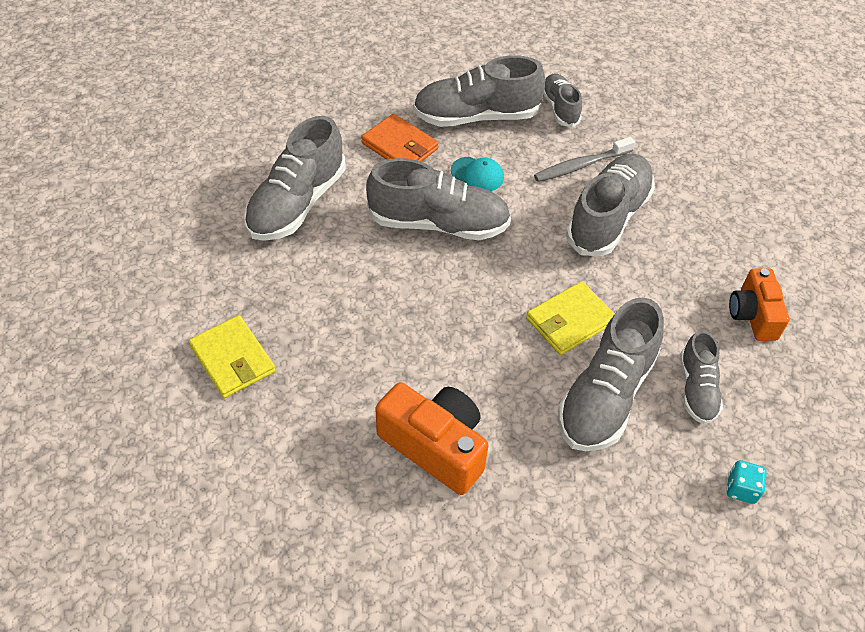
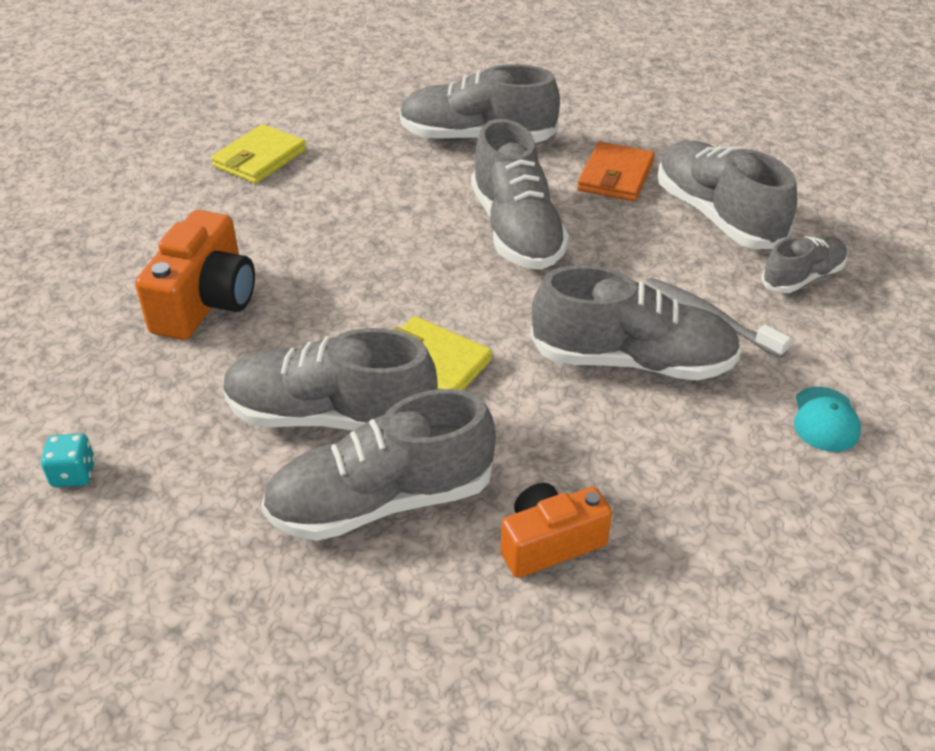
camera: 70 degrees right, 10 degrees down
turquoise cap [451,157,504,191] -> turquoise cap moved to [794,387,861,452]
grey shoe [680,330,723,424] -> grey shoe [261,389,496,541], size x1.76
turquoise dice [726,460,767,504] -> turquoise dice moved to [41,434,95,487]

